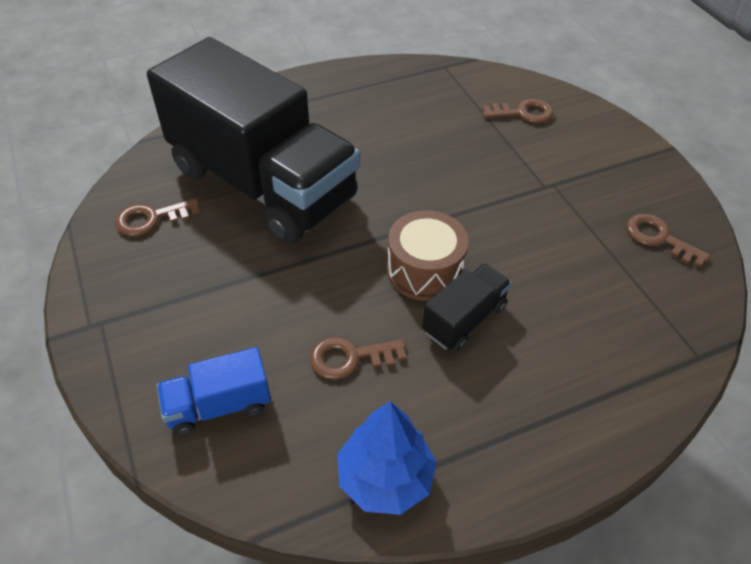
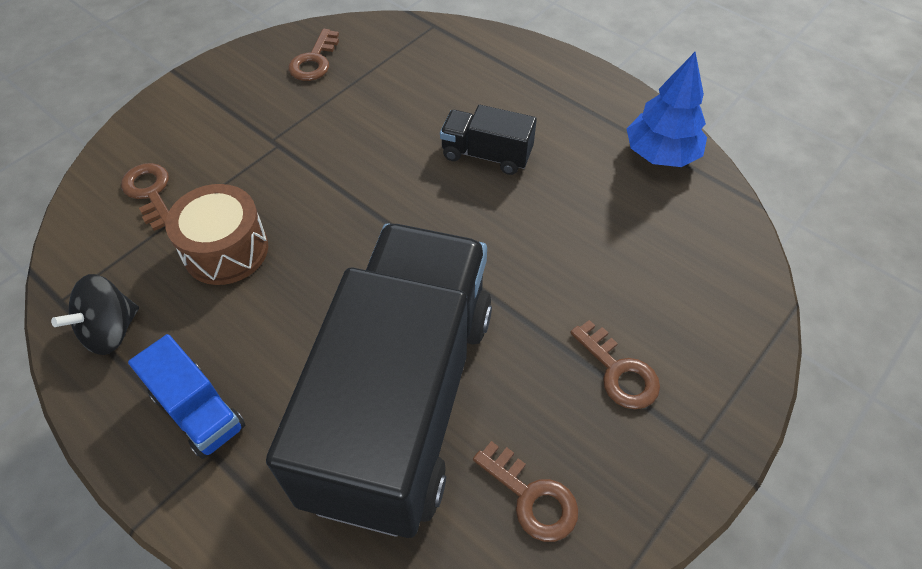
camera: 115 degrees left, 5 degrees up
blue truck [157,347,271,436] -> blue truck moved to [128,334,245,459]
brown key [310,336,406,380] -> brown key moved to [570,320,660,409]
brown drum [387,210,468,301] -> brown drum moved to [165,184,268,285]
none -> black spinning top [51,274,139,355]

